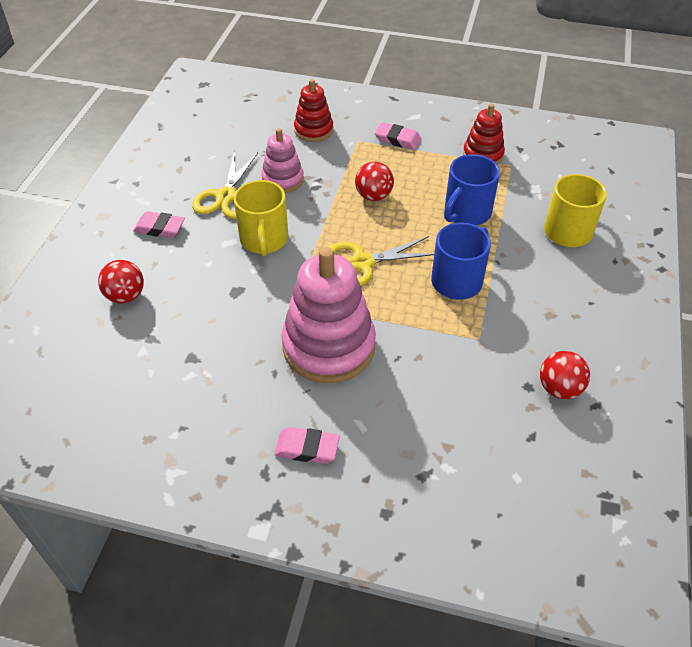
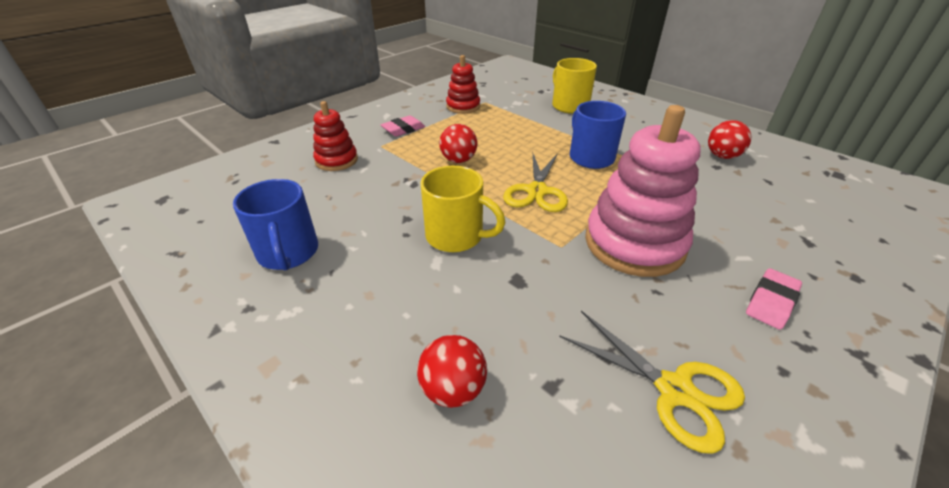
camera: 60 degrees left, 10 degrees down
pink eraser [133,211,185,238] -> none
yellow scissors [192,150,258,219] -> yellow scissors moved to [559,311,745,454]
pink stacking toy [261,128,304,193] -> none
blue mug [444,154,500,225] -> blue mug moved to [233,179,318,270]

